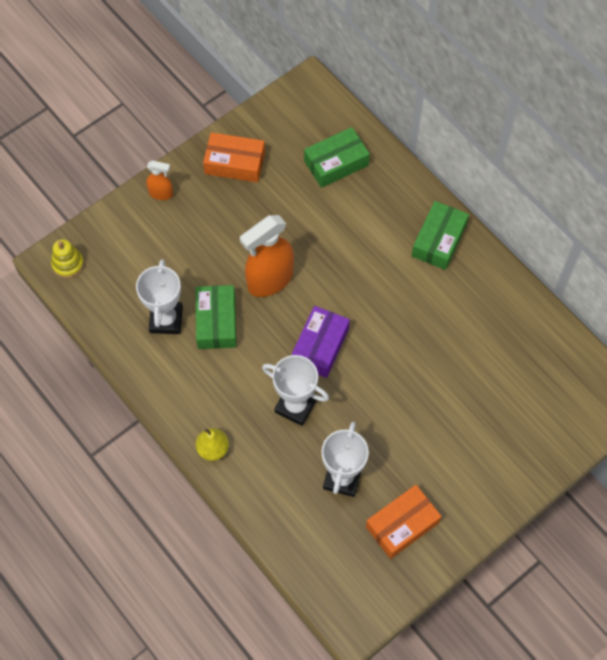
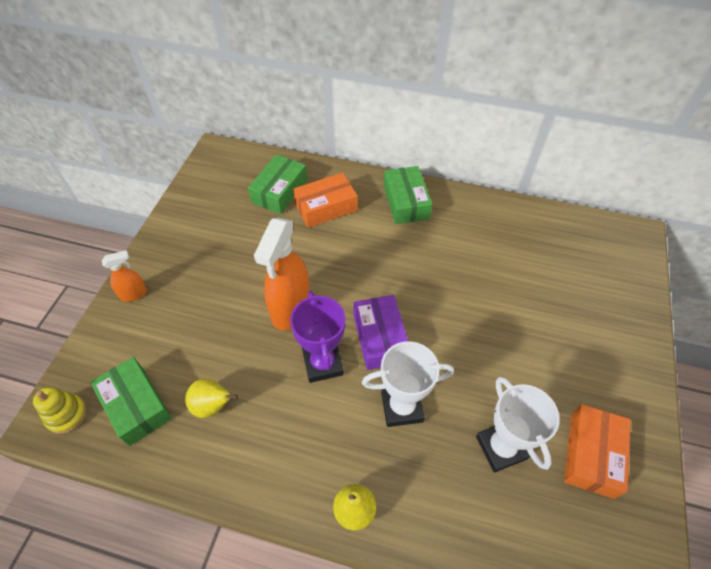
camera: 35 degrees left, 10 degrees down
white trophy [136,259,183,334] -> yellow pear [185,379,238,418]
green box [196,285,236,349] -> green box moved to [90,357,172,446]
orange box [203,132,265,183] -> orange box moved to [293,173,358,228]
none -> purple trophy [290,291,345,383]

